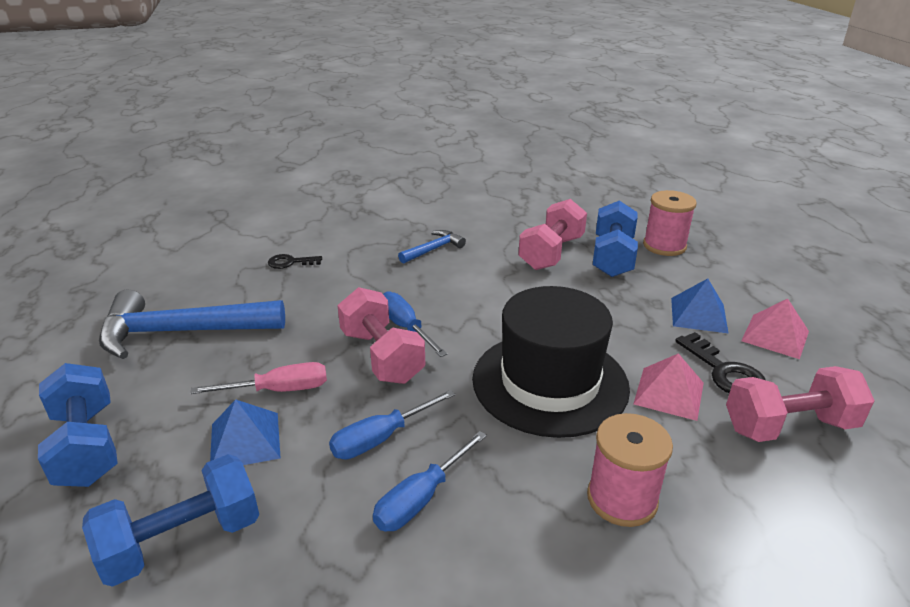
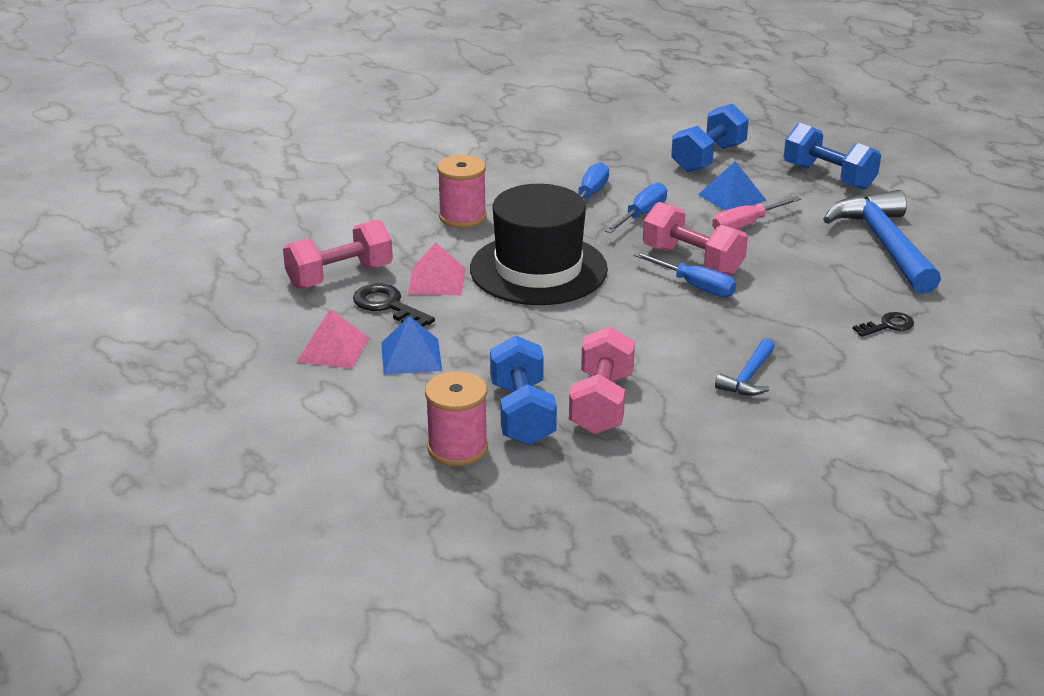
camera: 160 degrees right, 0 degrees up
blue hammer [99,290,285,359] -> blue hammer turned 75 degrees counterclockwise [823,190,941,294]

